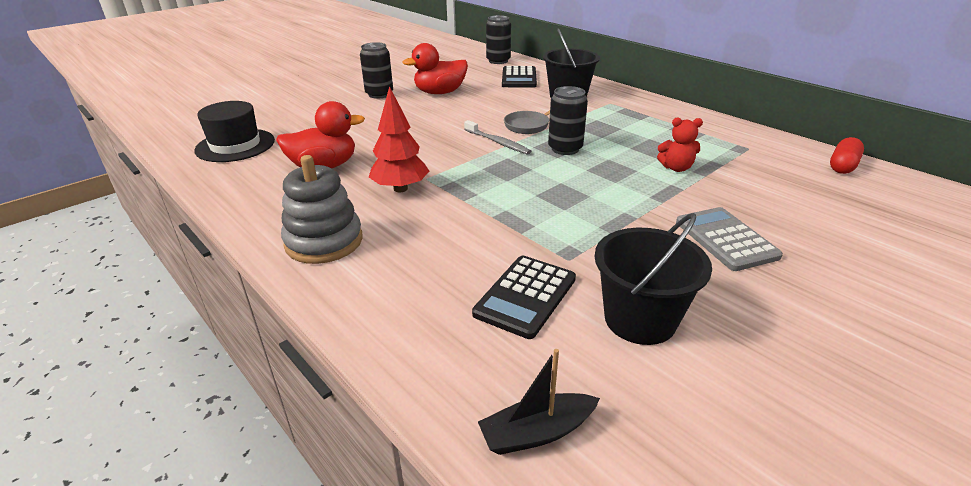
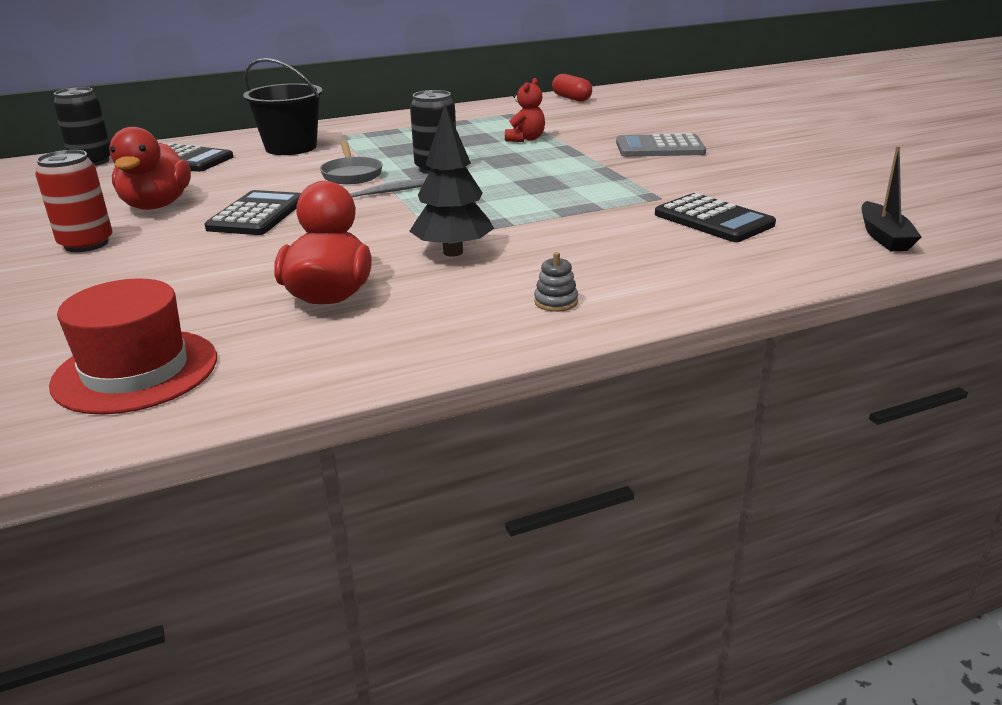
camera: 70 degrees left, 5 degrees down
black hat [194,101,275,162] -> red hat [49,278,217,415]
grey stacking toy [281,155,363,264] -> grey stacking toy [534,252,578,312], size x0.41
black can [360,42,393,99] -> red can [35,150,112,252]
red tree [369,86,429,192] -> black tree [409,104,494,257]
black bucket [594,213,712,345] -> none
none -> black calculator [205,190,301,235]

